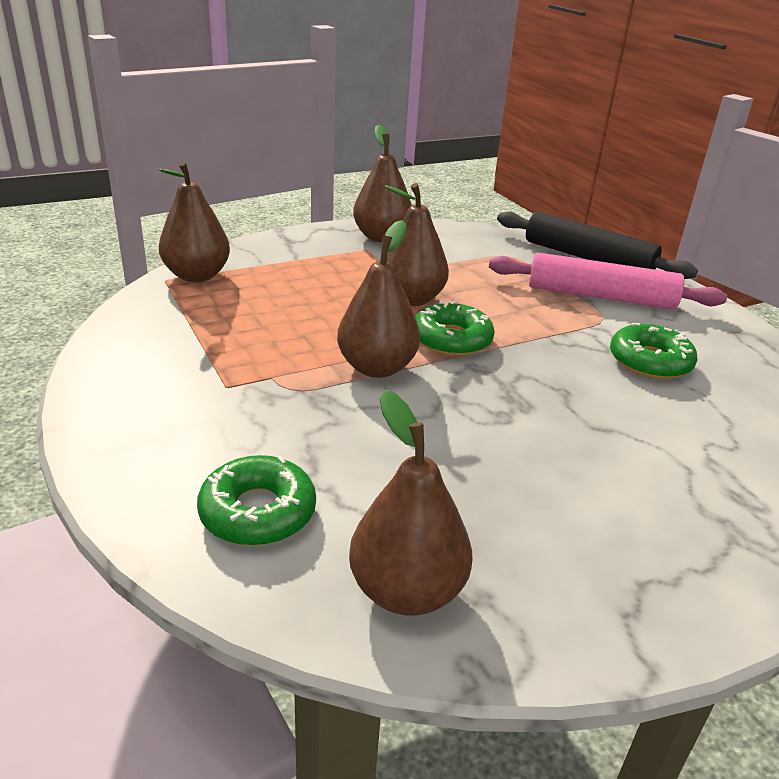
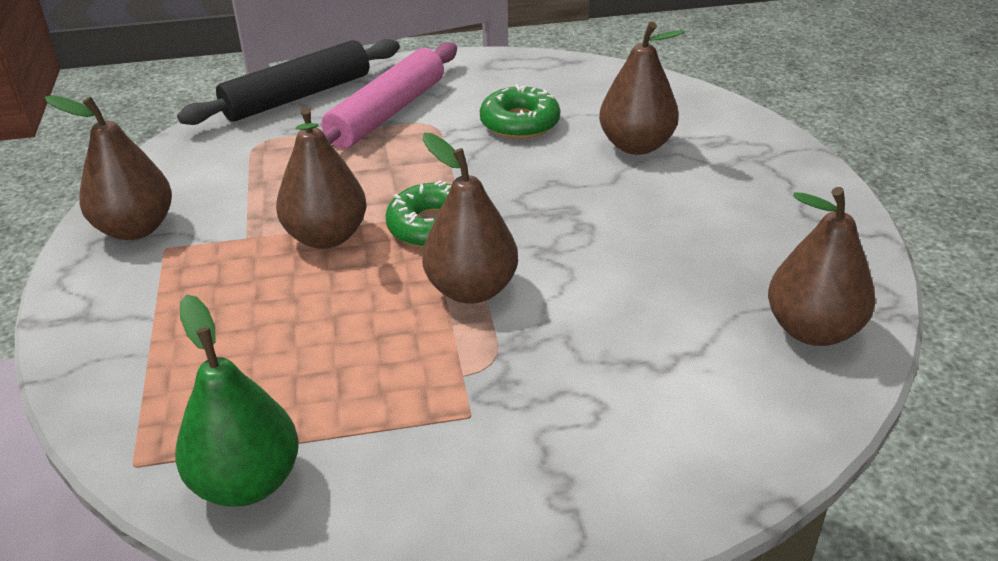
camera: 70 degrees left, 5 degrees up
brown pear [158,161,230,282] -> brown pear moved to [599,22,685,155]
green donut [197,455,316,546] -> none
none -> green pear [175,294,299,507]

